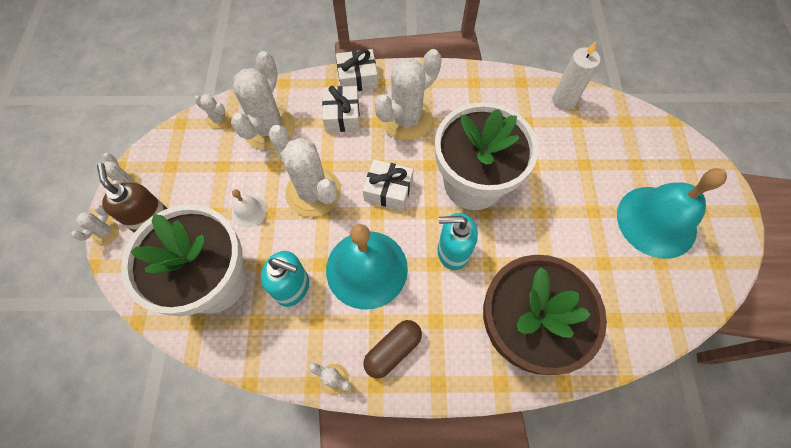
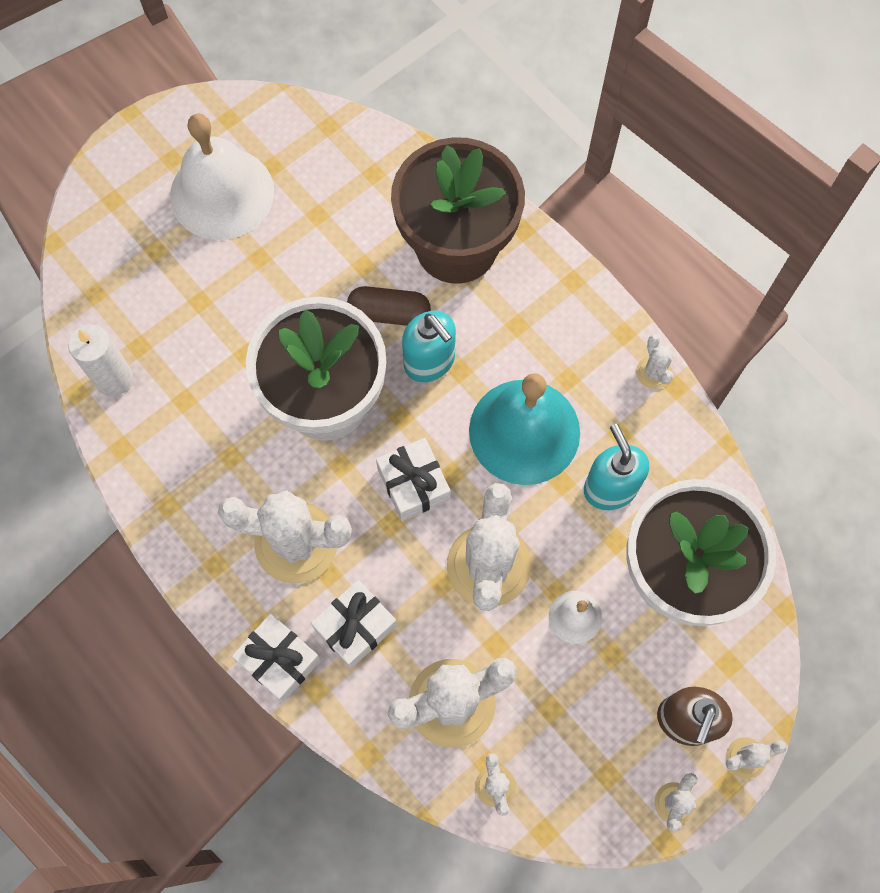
camera: 130 degrees left, 5 degrees up
brown capsule [363,320,422,378] -> brown capsule moved to [347,286,431,326]
turquoise bell [617,168,727,259] -> white bell [170,113,274,240]

